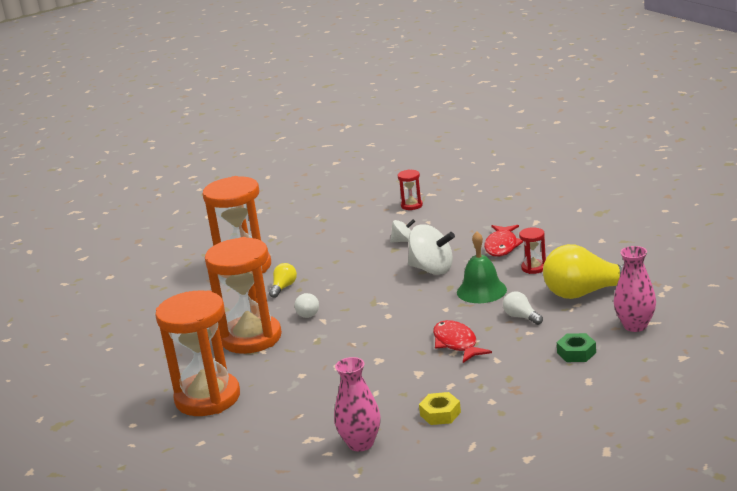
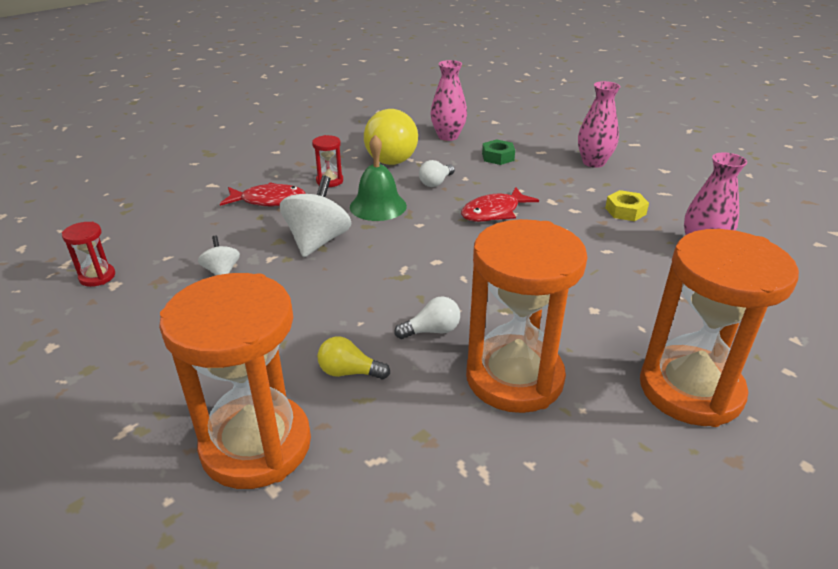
camera: 105 degrees left, 10 degrees up
none -> pink vase [578,81,620,168]

